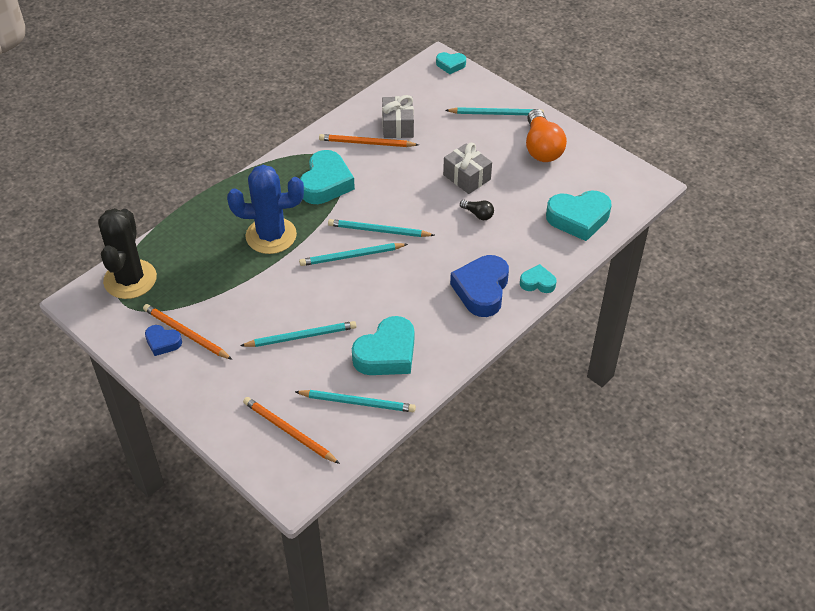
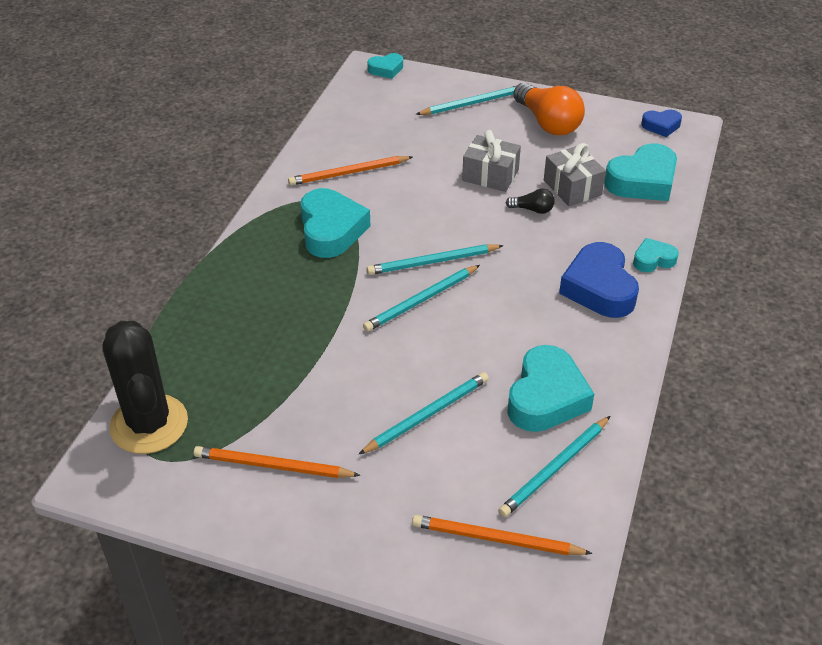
camera: 25 degrees left, 5 degrees down
blue heart [145,325,182,356] -> blue heart moved to [641,110,682,137]
blue cactus [227,165,304,254] -> none
turquoise pencil [295,390,416,412] -> turquoise pencil turned 150 degrees clockwise [498,416,610,517]
grey gift [382,95,414,138] -> grey gift moved to [544,143,606,206]

